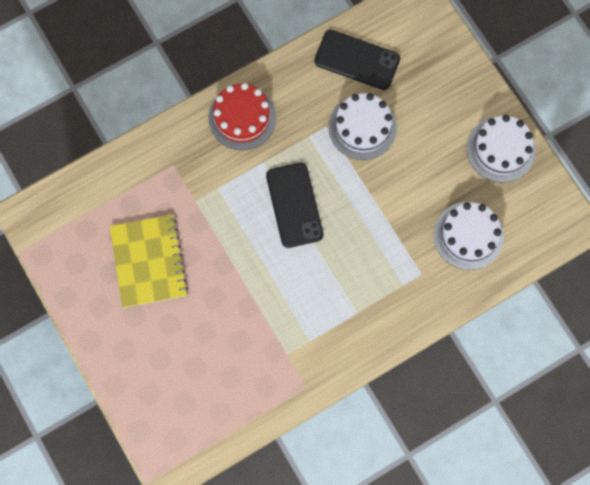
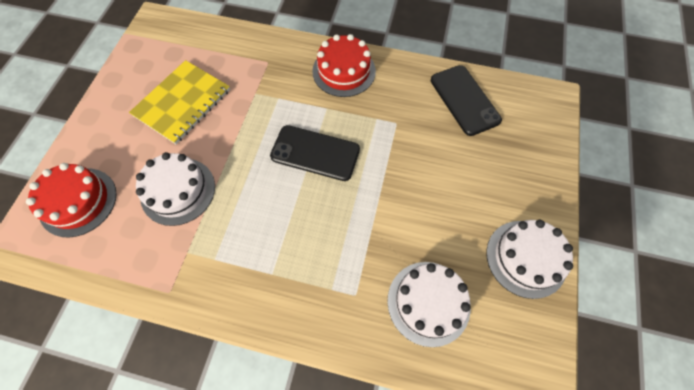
camera: 45 degrees right, 10 degrees down
black phone [266,163,323,248] -> black phone turned 75 degrees clockwise [270,125,360,181]
white cake [329,93,397,160] -> white cake moved to [136,152,215,226]
none -> red cake [26,163,117,238]

